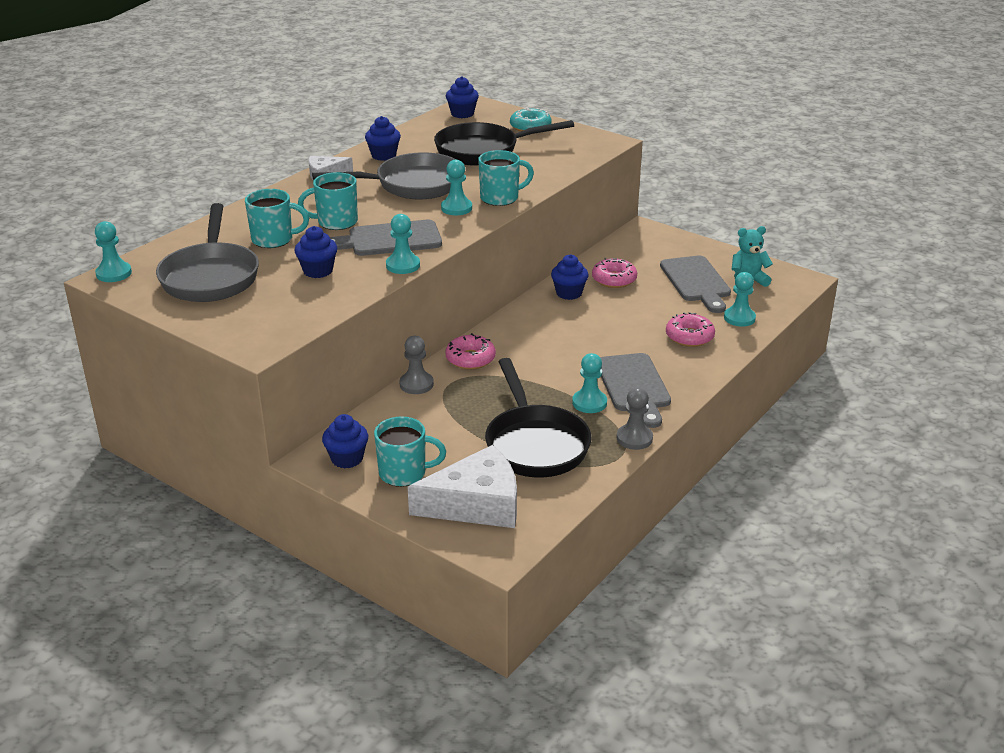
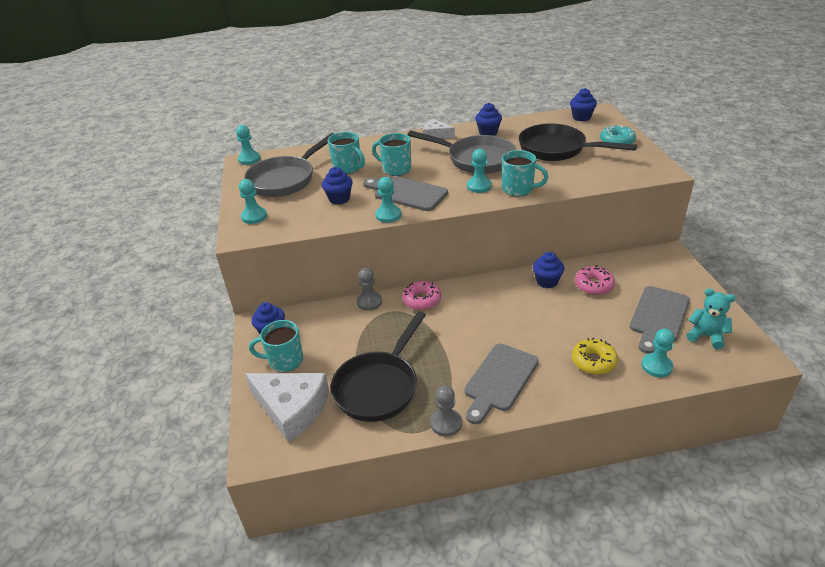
camera: 45 degrees right, 5 degrees up
turquoise mug [374,416,446,487] -> turquoise mug turned 135 degrees clockwise [249,320,303,372]
turquoise pawn [572,353,607,413] -> turquoise pawn moved to [239,179,267,224]
pink donut [666,312,715,347] -> yellow donut [572,338,618,375]

